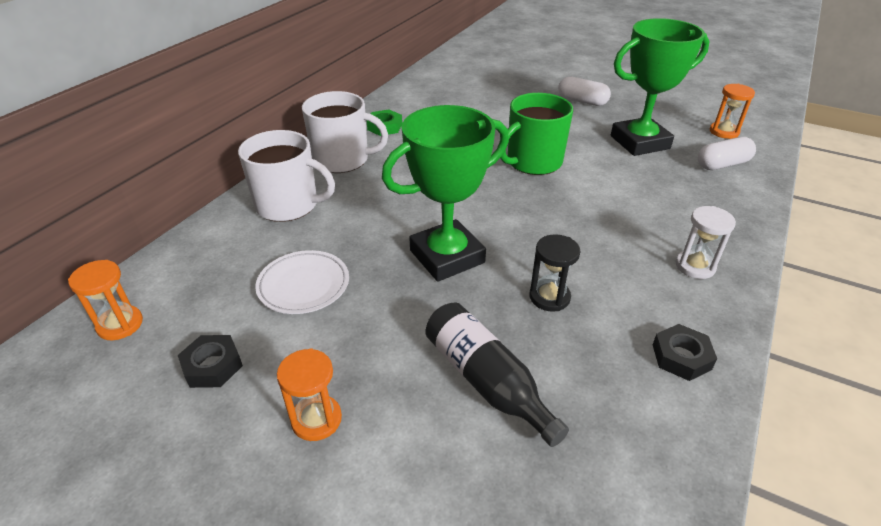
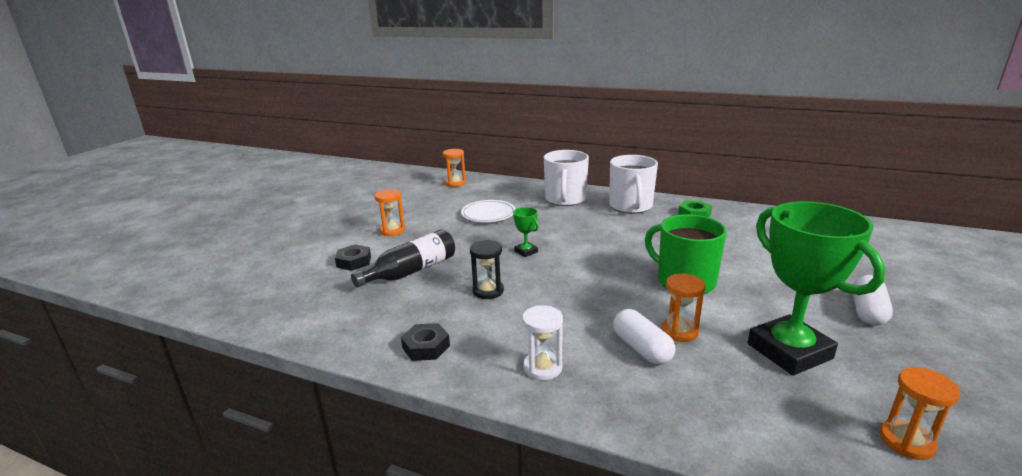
camera: 85 degrees right, 15 degrees down
black nut [178,335,243,388] -> black nut moved to [335,244,371,271]
green trophy [382,105,509,282] -> green trophy [513,207,539,257], size x0.41
white capsule [698,137,756,170] -> white capsule moved to [613,309,675,365]
none -> orange hourglass [661,274,705,342]

